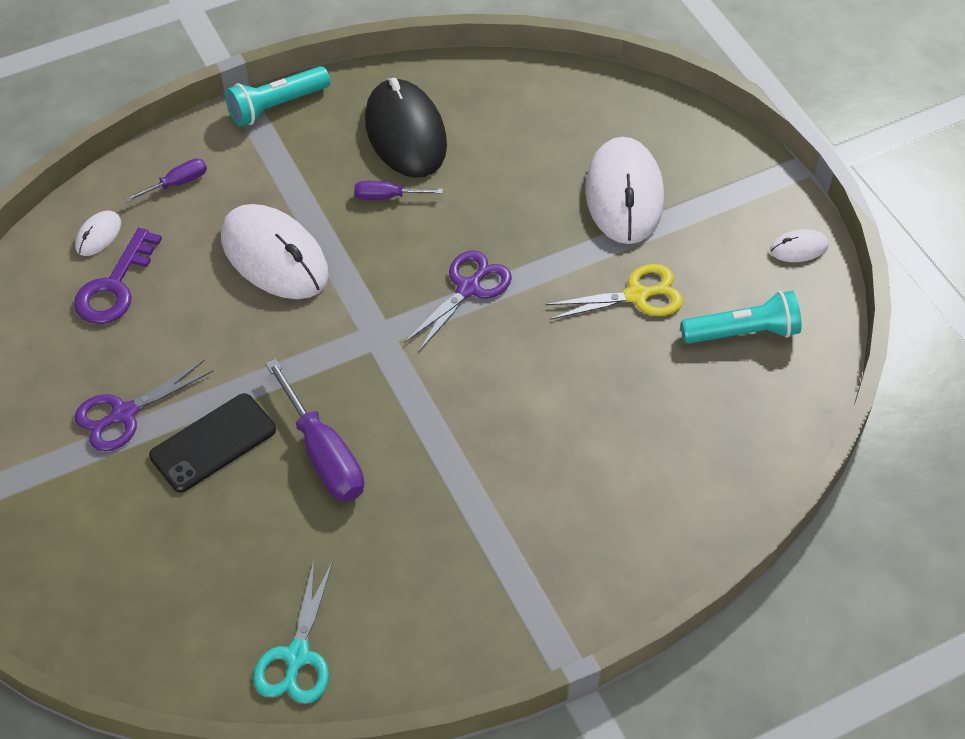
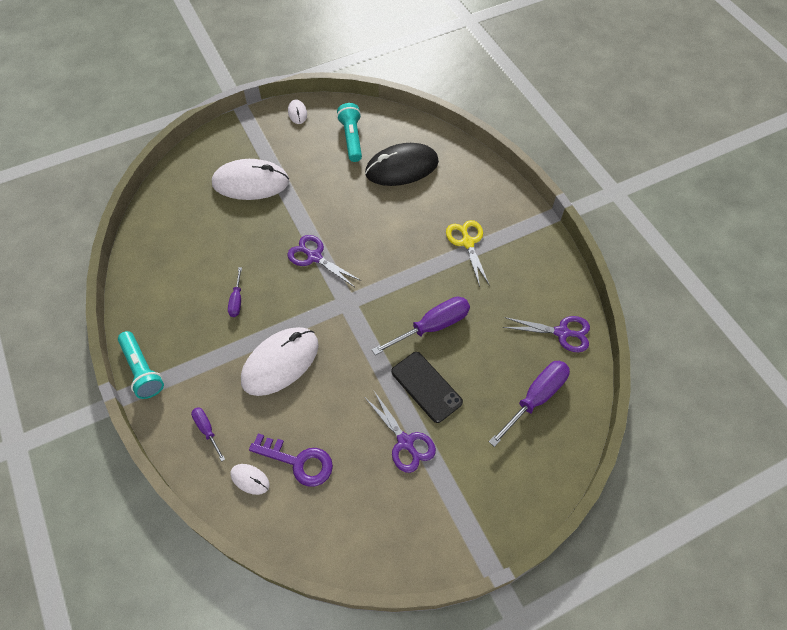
camera: 90 degrees left, 5 degrees up
turquoise scissors [253,561,333,704] -> purple scissors [503,316,590,352]
black mouse [365,78,447,178] -> black mouse moved to [365,143,439,186]
yellow scissors [545,264,683,320] -> yellow scissors moved to [446,220,490,287]
none -> purple screwdriver [489,361,570,447]

